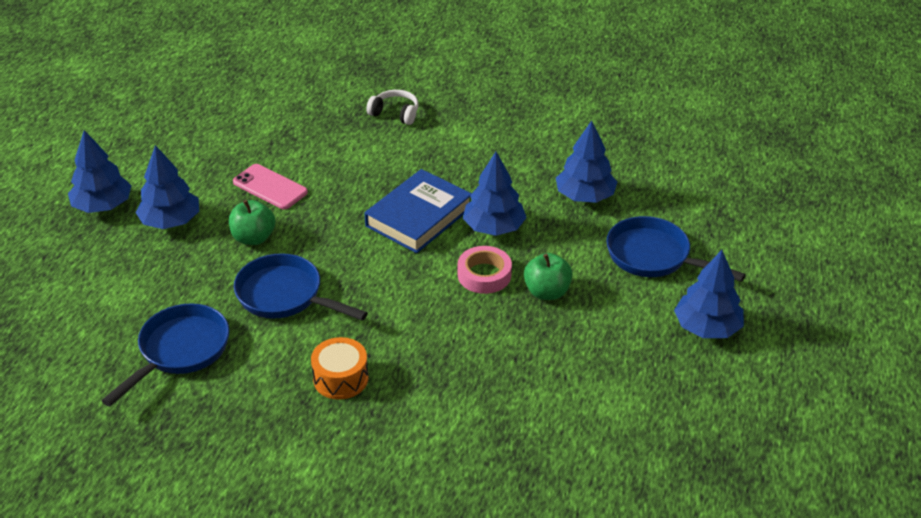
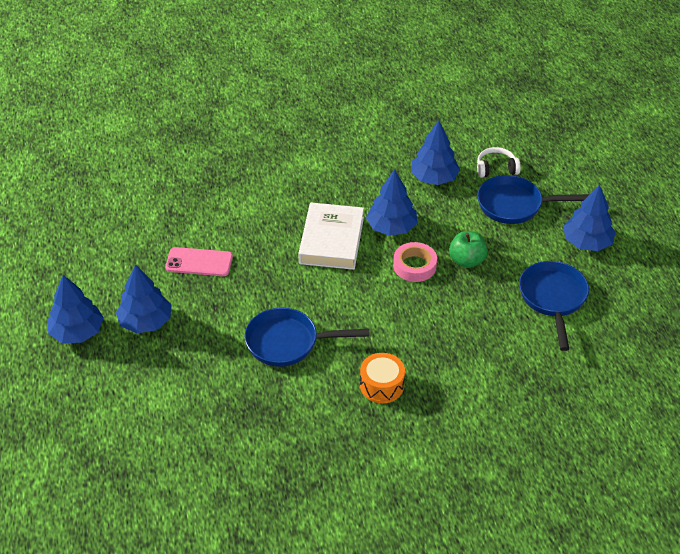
camera: 30 degrees left, 5 degrees up
blue pan [101,303,229,406] -> blue pan moved to [519,261,589,351]
green apple [229,200,275,245] -> none
blue book [364,169,472,253] -> white book [298,202,364,270]
white headphones [366,90,419,125] -> white headphones moved to [477,147,521,178]

